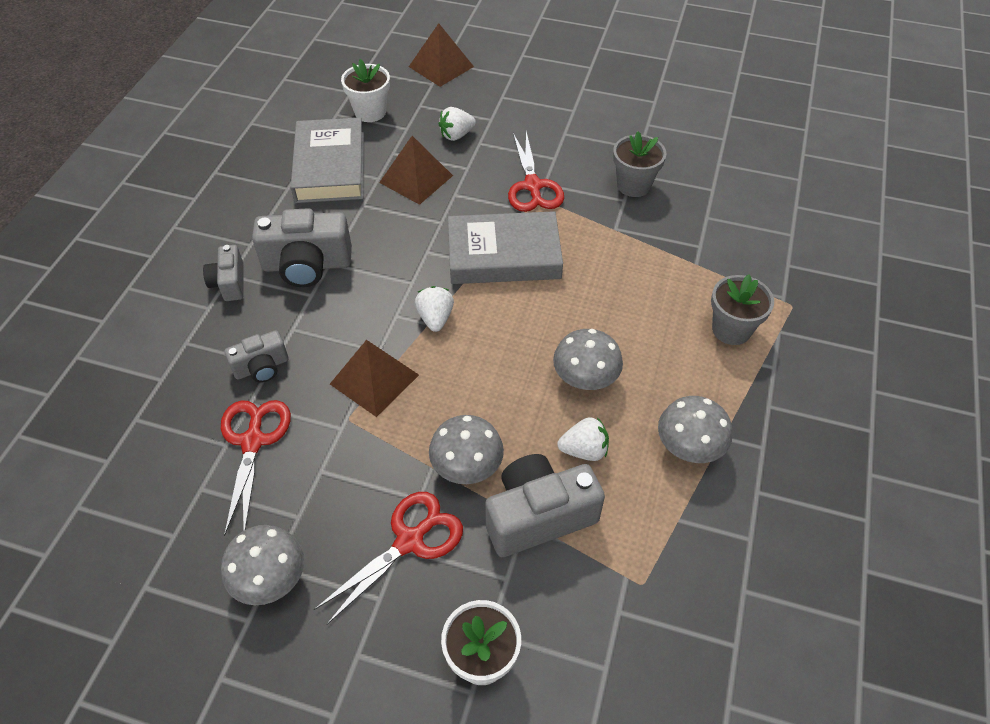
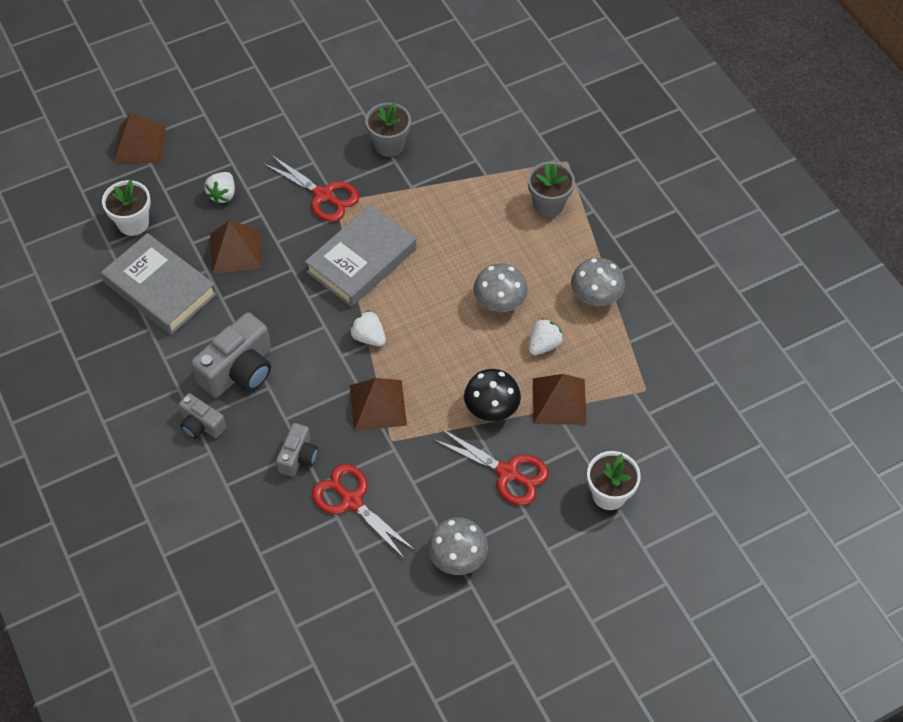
camera: 45 degrees left, 5 degrees up
red scissors [314,492,463,625] -> red scissors turned 120 degrees clockwise [433,428,549,506]
grey mushroom [429,415,504,484] -> black mushroom [464,369,521,421]
grey camera [485,454,605,557] -> brown pyramid [533,374,586,425]

